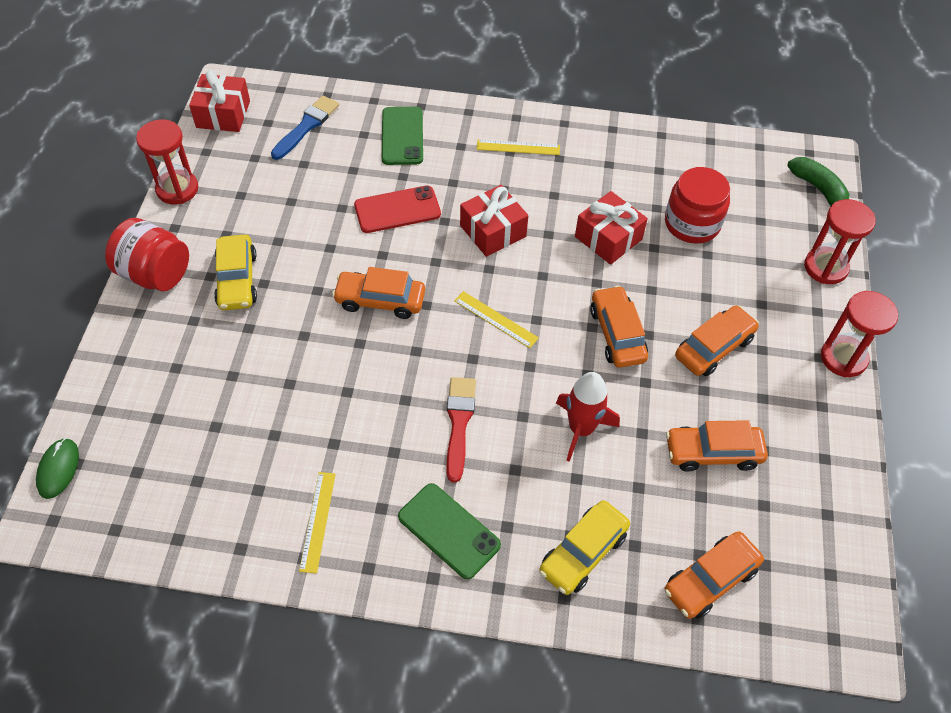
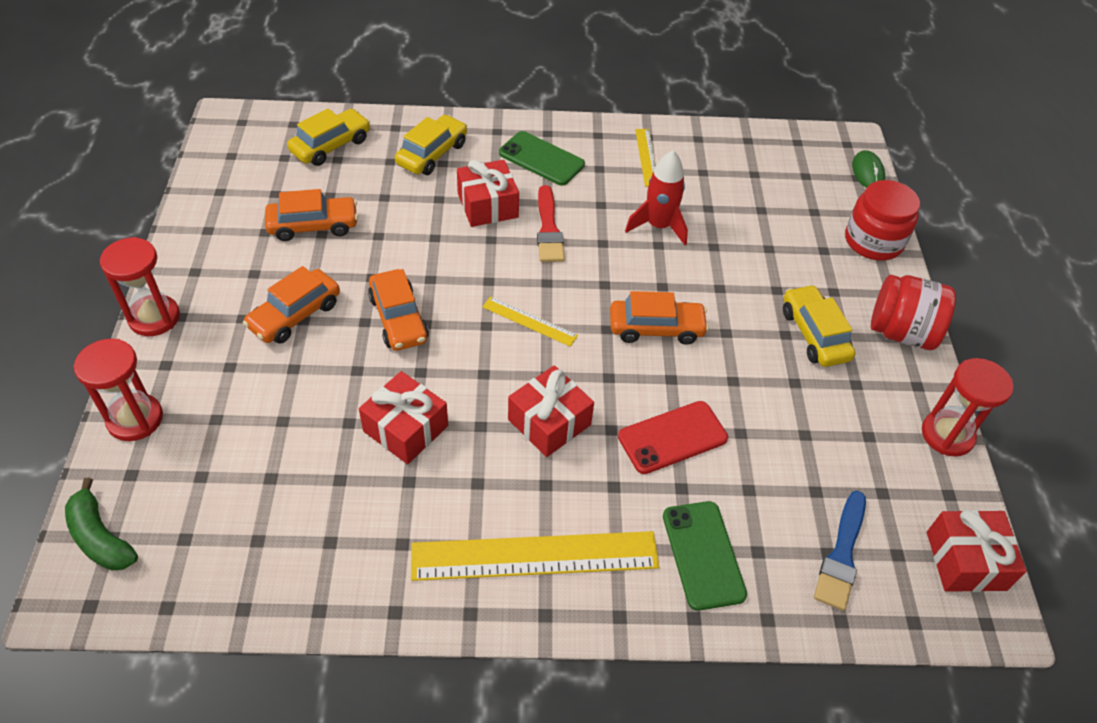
camera: 170 degrees right, 5 degrees down
yellow ruler [477,140,560,155] -> yellow ruler [411,531,659,581], size x2.04
red rocket [556,372,620,462] -> red rocket moved to [625,150,688,245]
orange car [664,531,764,619] -> yellow car [287,108,370,166]
red jar [665,167,730,244] -> red jar moved to [845,180,920,261]
none -> red gift [457,160,519,227]

